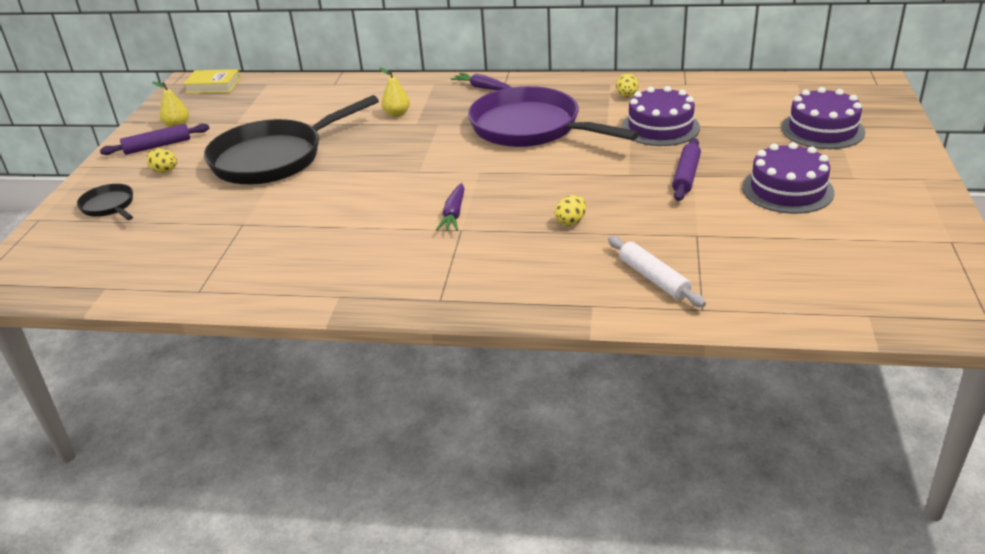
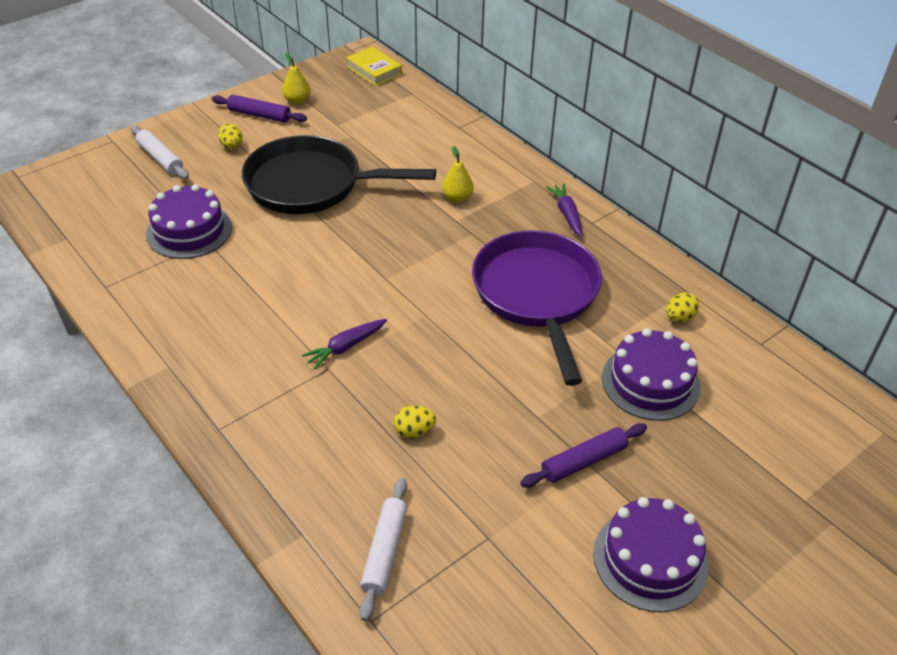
camera: 40 degrees right, 10 degrees up
black pan [77,184,133,220] -> white rolling pin [131,125,189,179]
purple cake [781,87,865,149] -> purple cake moved to [146,184,232,259]

